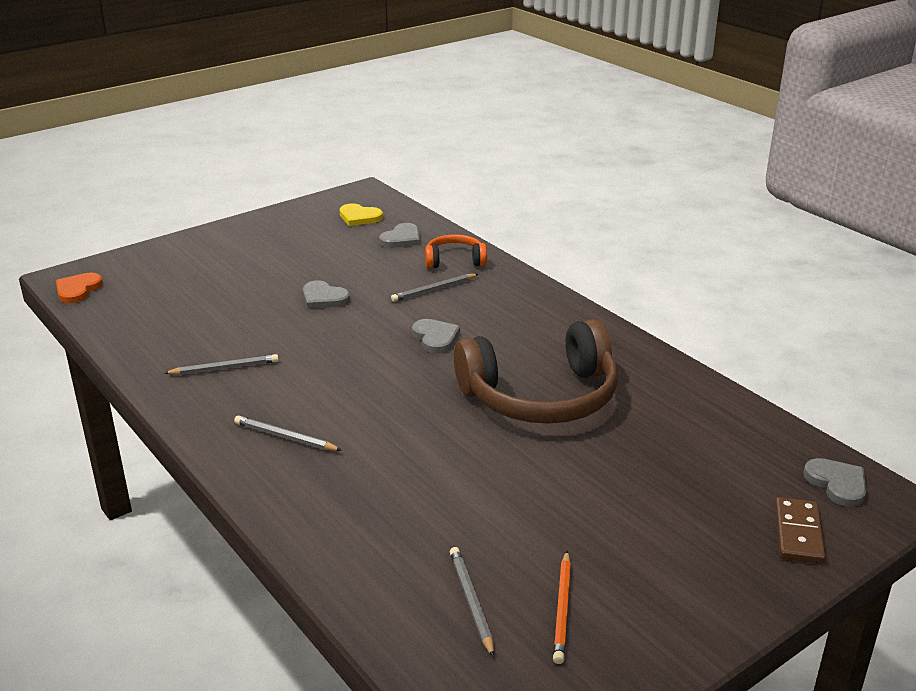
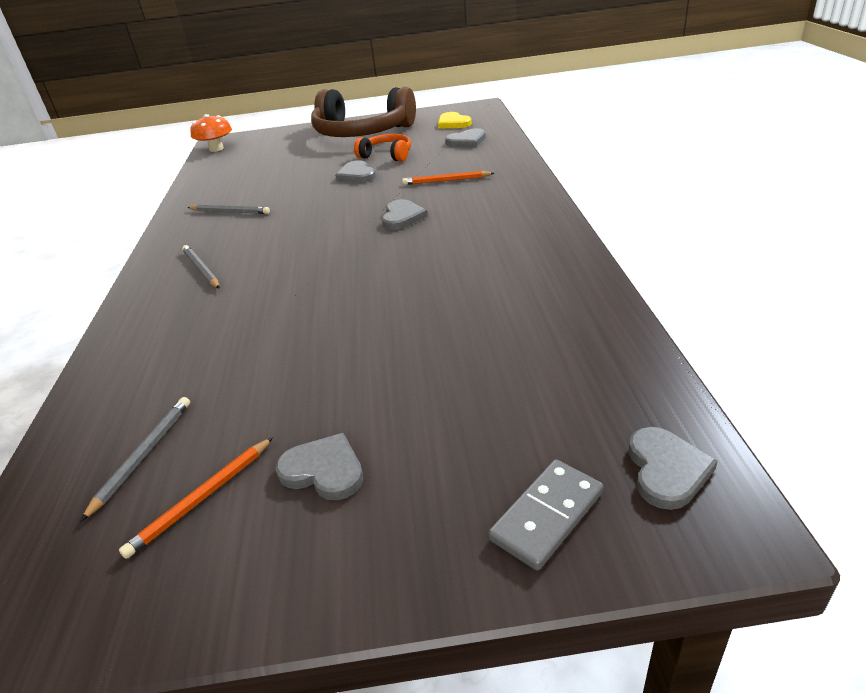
camera: 35 degrees right, 5 degrees up
orange heart [56,273,103,303] -> orange mushroom [190,114,232,152]
grey pencil [391,274,478,302] -> orange pencil [402,171,494,185]
orange headphones [425,234,487,268] -> orange headphones moved to [354,134,411,162]
brown headphones [454,319,618,424] -> brown headphones moved to [311,87,416,137]
brown domino [775,497,826,564] -> grey domino [488,460,603,571]
none -> grey heart [276,433,363,500]

